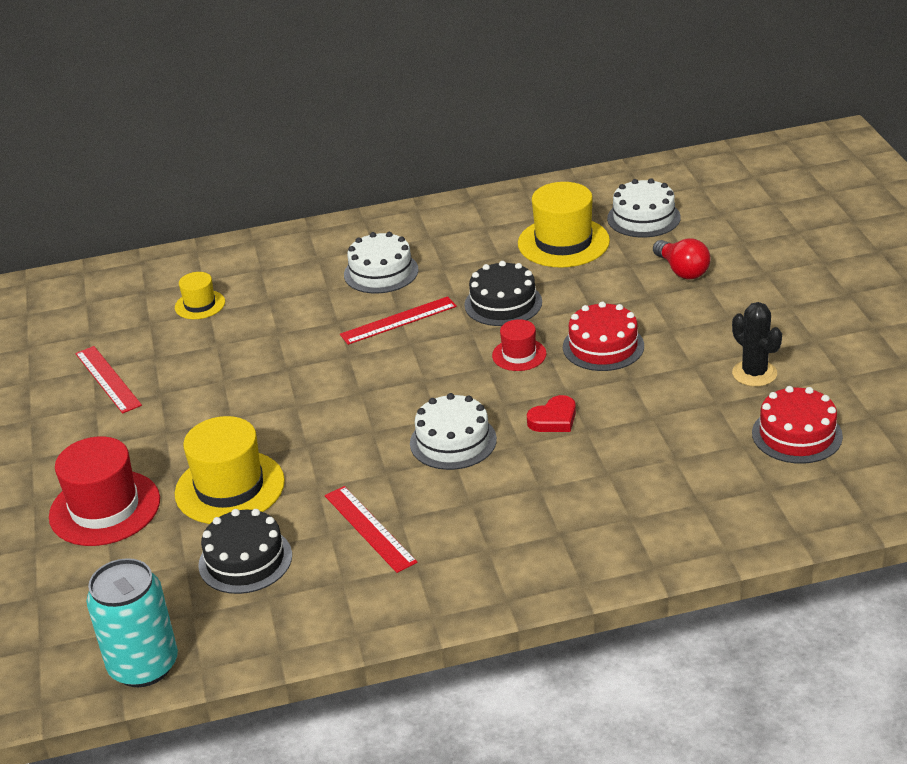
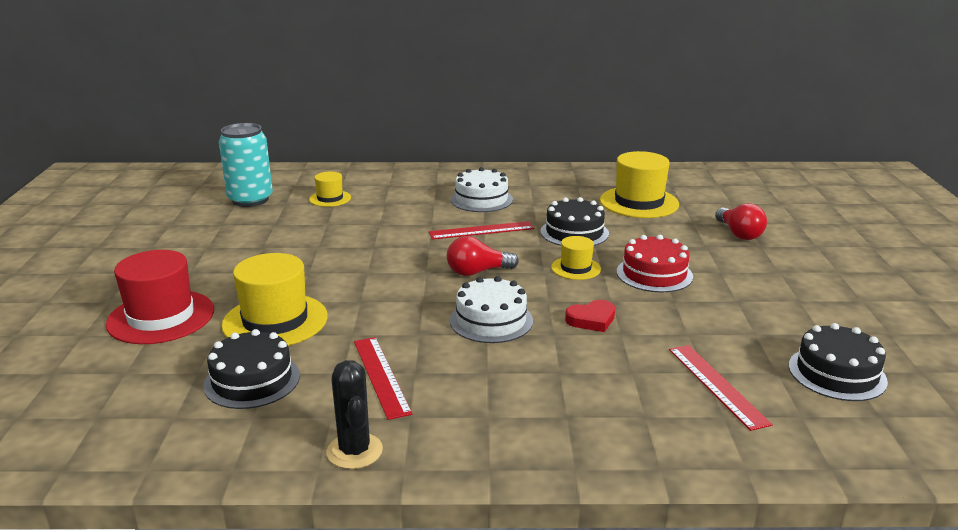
camera: 10 degrees right, 10 degrees down
red ruler [75,346,142,414] -> red ruler moved to [669,345,773,431]
turquoise can [86,558,178,687] -> turquoise can moved to [219,123,273,207]
red hat [492,319,547,371] -> yellow hat [551,236,601,280]
white cake [607,178,681,238] -> none
black cactus [732,302,782,387] -> black cactus moved to [327,360,383,469]
red cake [752,386,843,464] -> black cake [789,323,888,401]
none -> red light bulb [447,236,519,276]

